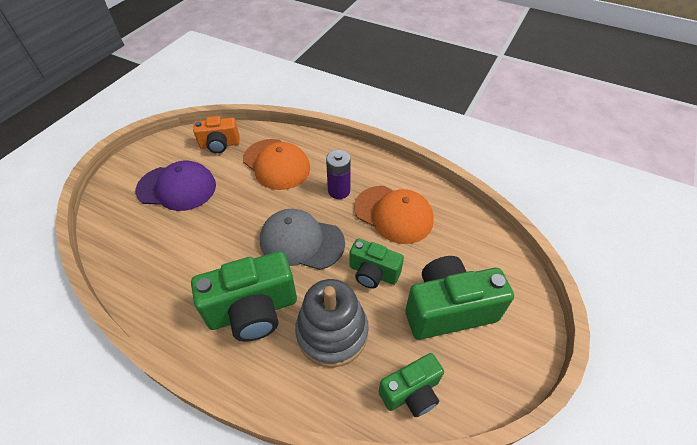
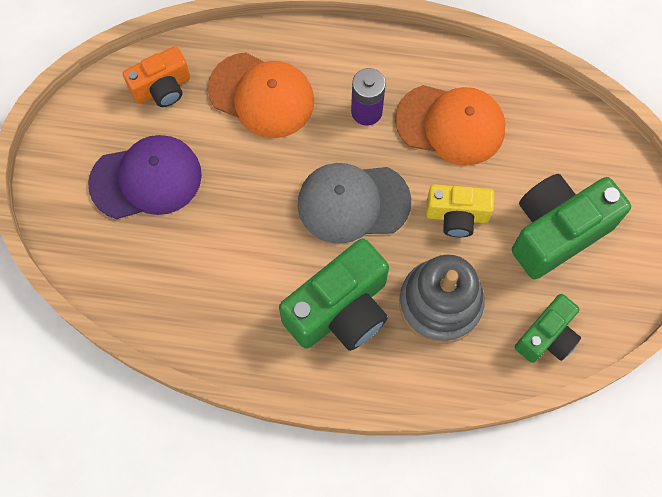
camera: 20 degrees left, 20 degrees up
green camera [349,239,404,288] -> yellow camera [426,184,495,237]

